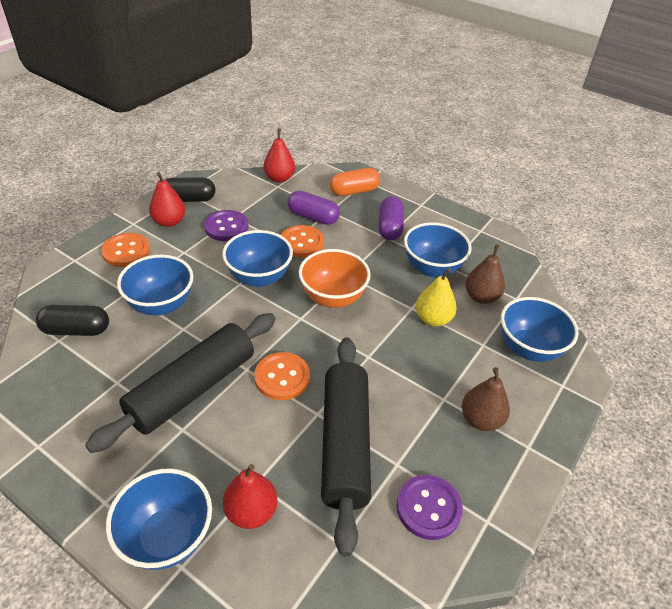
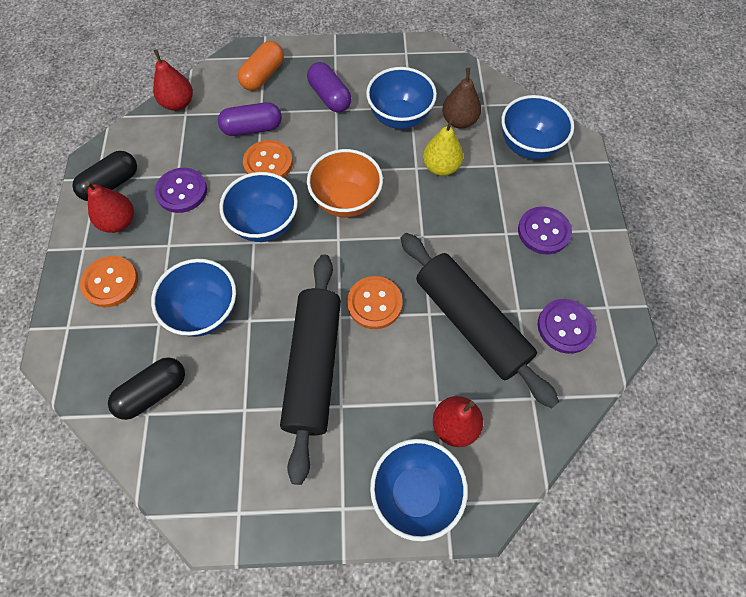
camera: 35 degrees left, 20 degrees up
brown pear [462,367,510,431] -> purple button [518,206,572,254]

